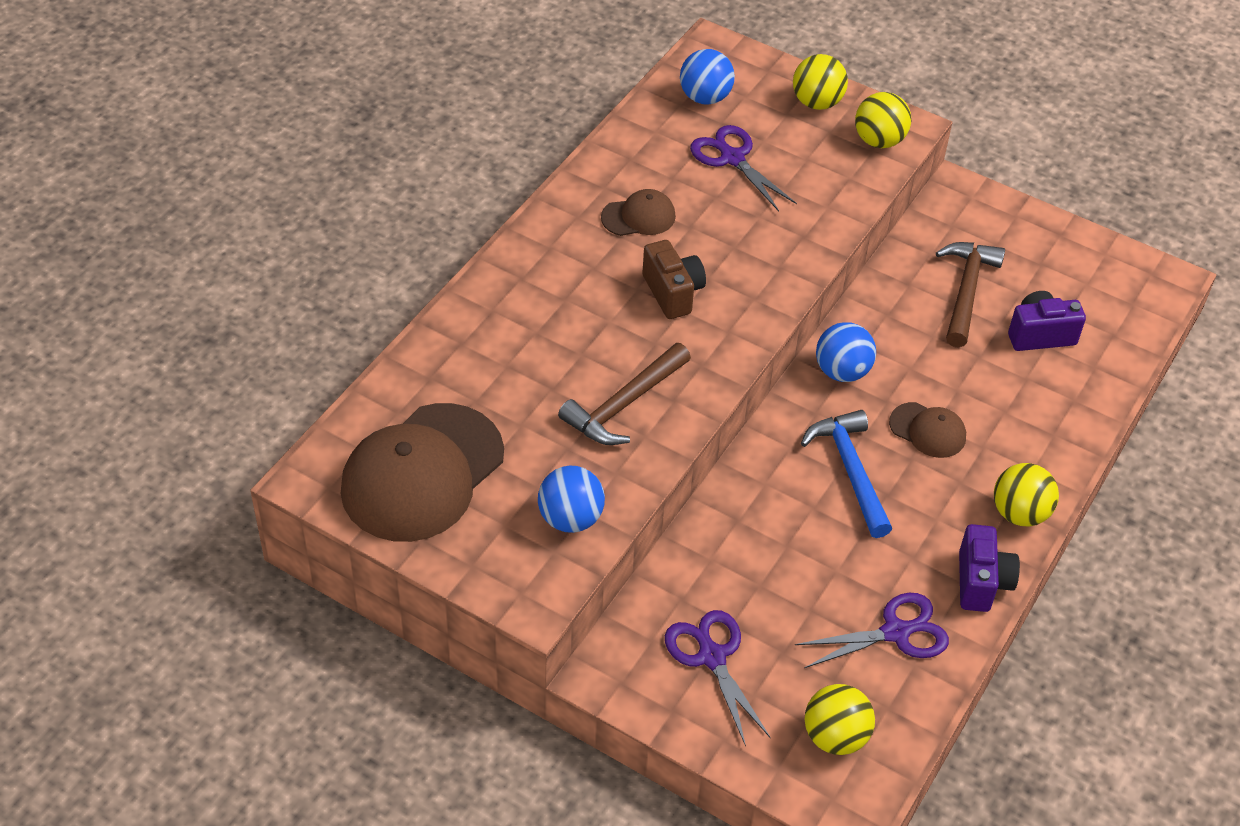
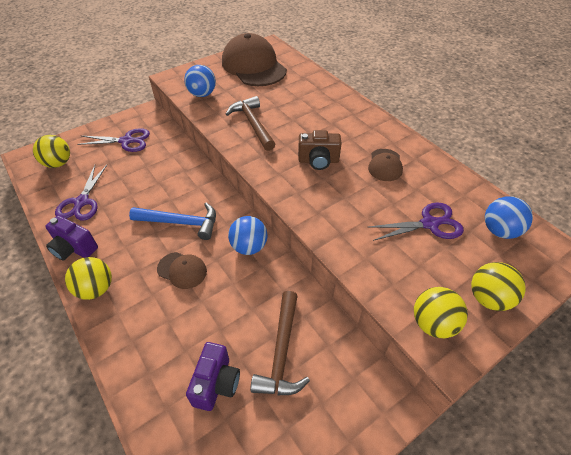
camera: 115 degrees right, 0 degrees up
brown cap [889,402,966,458] -> brown cap turned 120 degrees counterclockwise [157,252,207,289]
brown hammer [936,242,1005,347] -> brown hammer turned 60 degrees clockwise [250,291,310,396]

